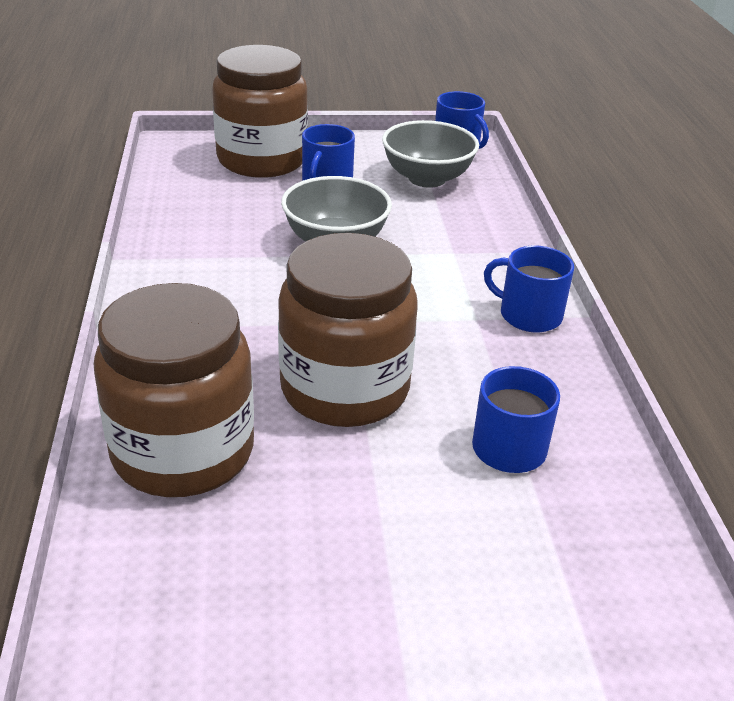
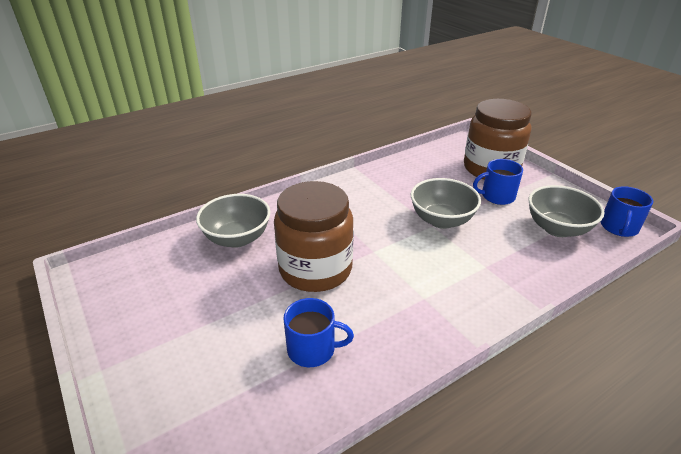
camera: 65 degrees right, 0 degrees up
brown jar [94,283,254,497] -> grey bowl [196,194,270,248]
blue mug [484,246,574,332] -> none

